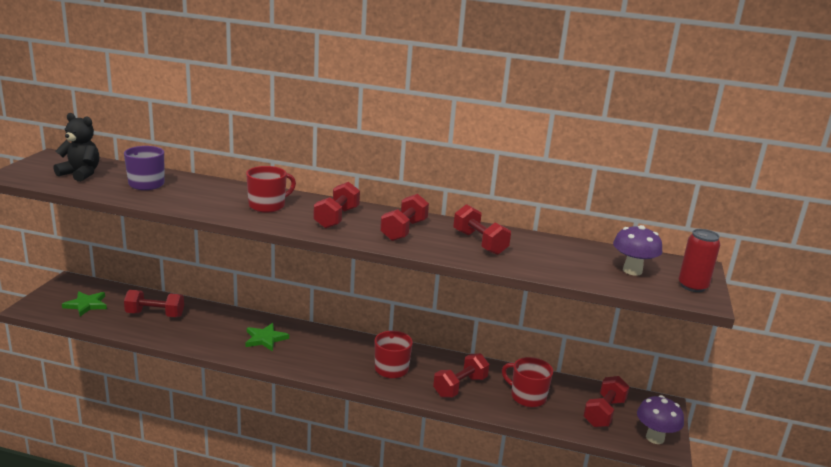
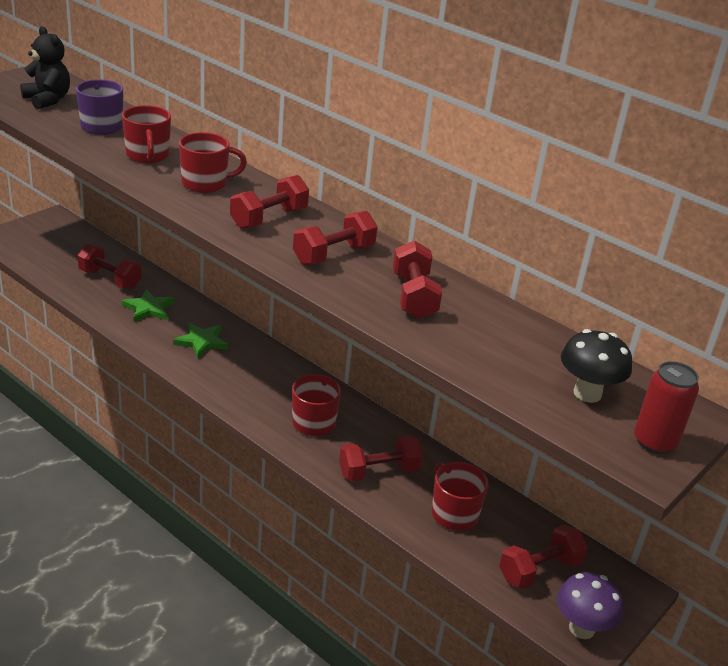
camera: 25 degrees right, 10 degrees up
green star [62,291,107,316] -> green star moved to [121,289,174,322]
purple mushroom [613,225,662,276] -> black mushroom [561,329,632,403]
none -> red mug [122,105,171,163]

